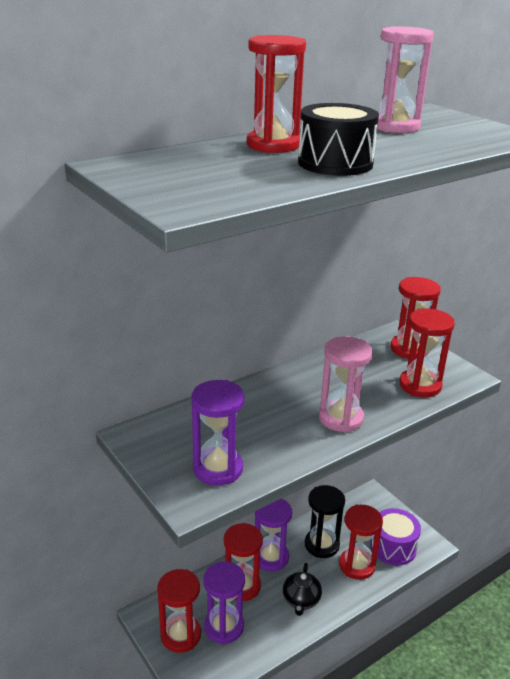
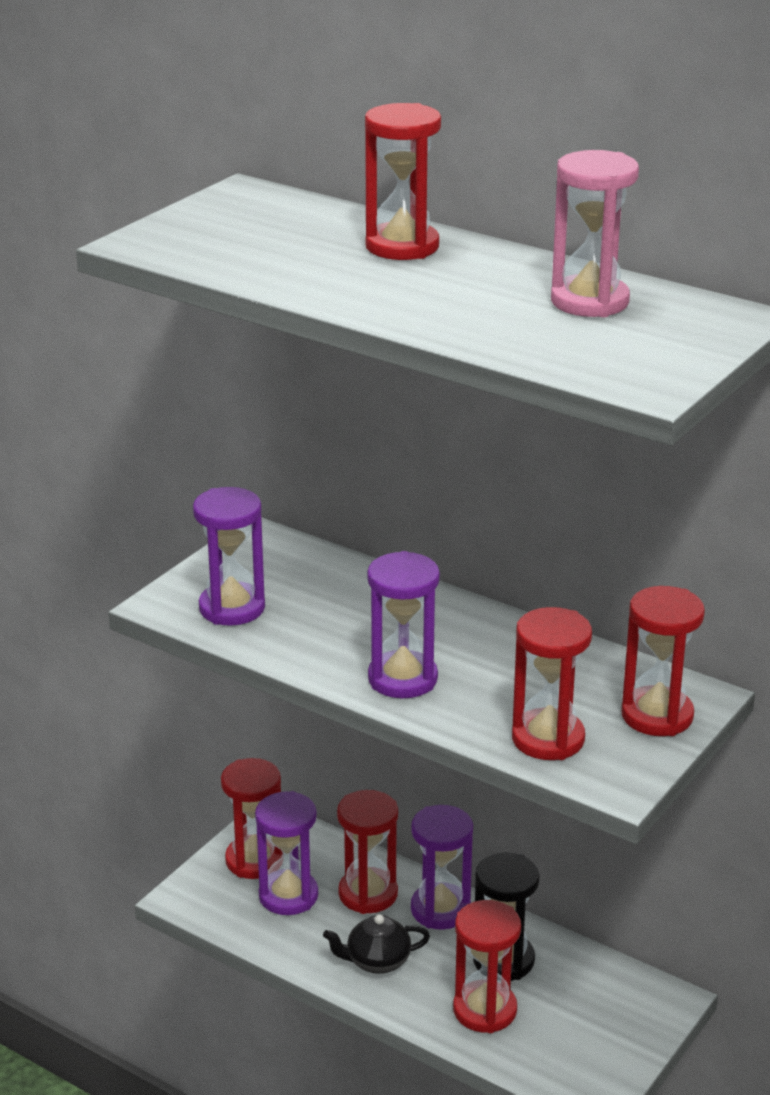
camera: 70 degrees right, 0 degrees up
black drum [298,103,379,176] -> none
pink hourglass [319,336,373,433] -> purple hourglass [367,551,440,698]
purple drum [370,508,421,565] -> none

